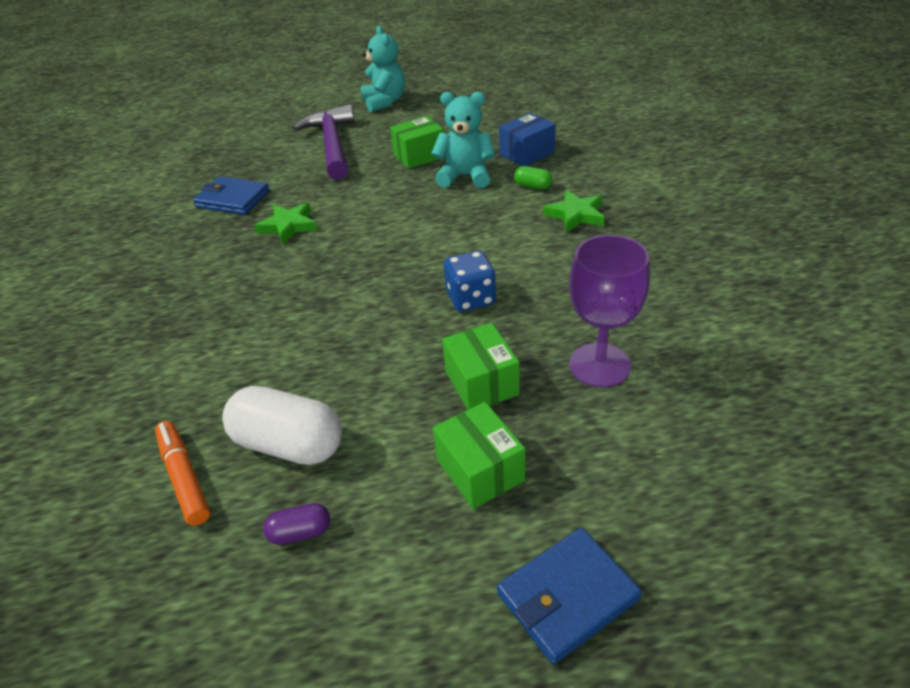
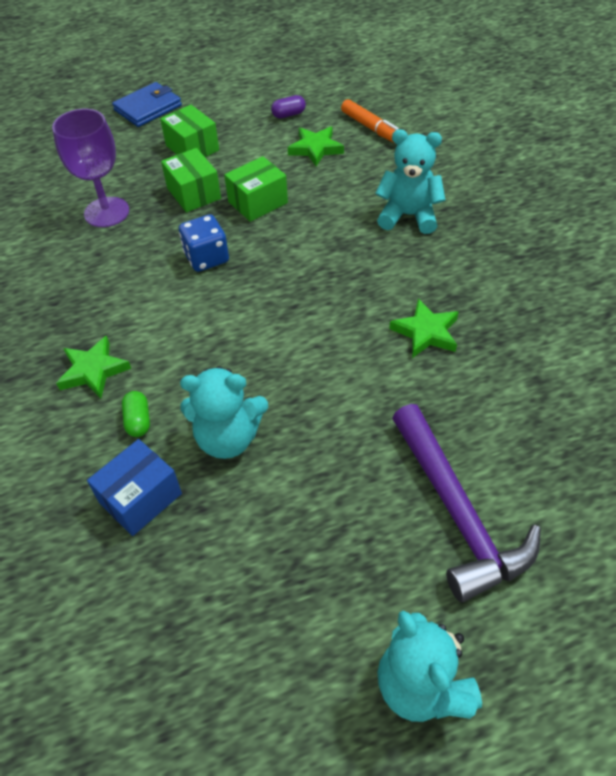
camera: 170 degrees right, 10 degrees up
blue wallet [193,176,270,215] -> none
white capsule [222,386,342,465] -> green star [288,127,344,166]
green box [390,116,444,169] -> green box moved to [224,156,288,222]
green capsule [514,166,552,189] -> green capsule turned 60 degrees clockwise [122,391,150,437]
none -> turquoise teddy bear [375,129,445,234]

